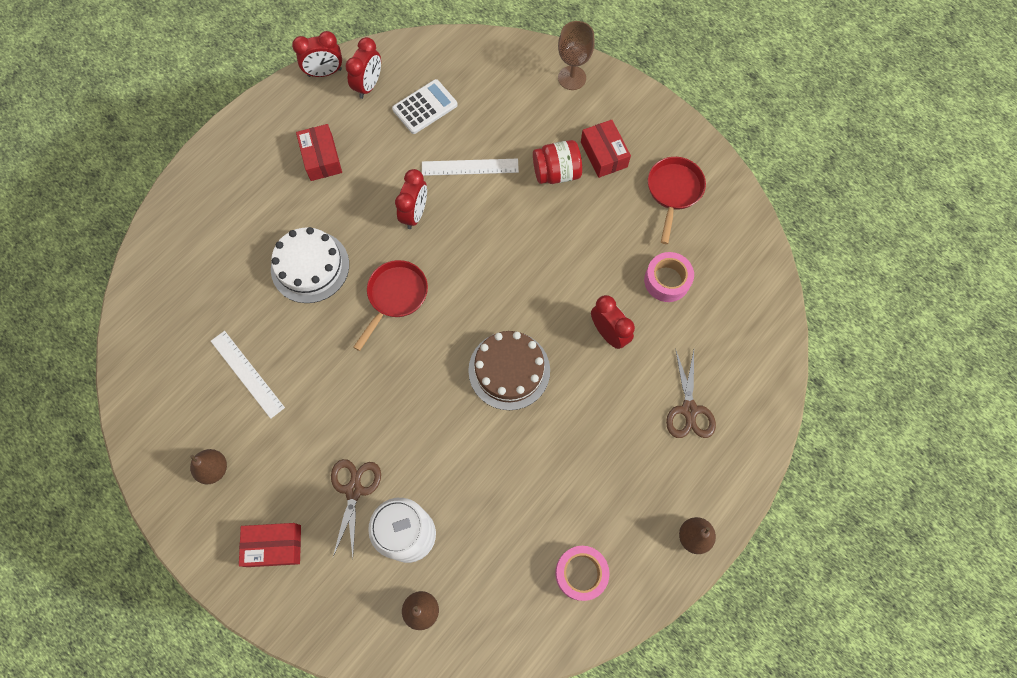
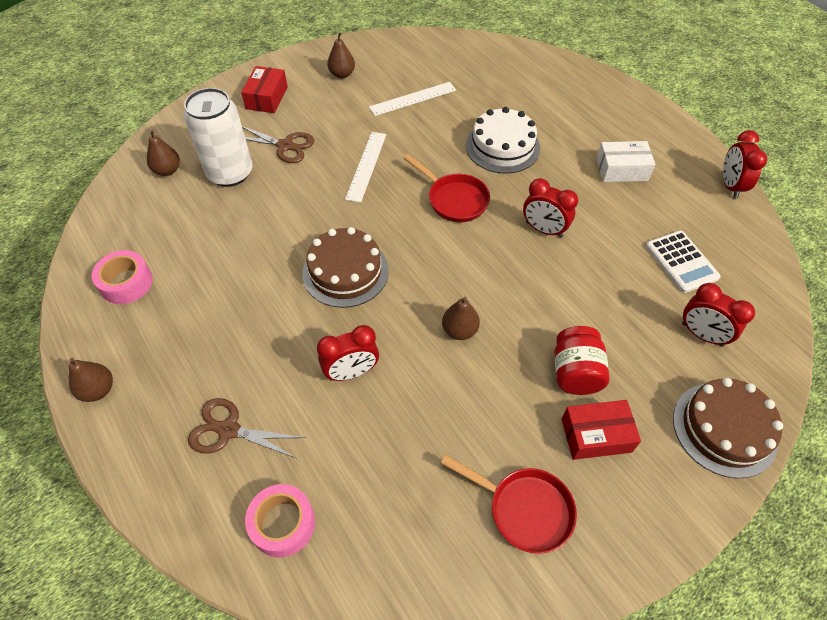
camera: 105 degrees right, 15 degrees down
red box [296,124,342,181] -> white box [596,141,655,182]
red clock [345,37,381,99] -> red clock moved to [682,283,755,347]
white ruler [422,159,519,176] -> white ruler moved to [345,132,386,203]
brown goblet [558,21,595,90] -> brown cake [673,378,783,478]
pink tape [644,252,694,302] -> pink tape moved to [245,484,315,557]
none -> brown pear [442,297,480,340]

